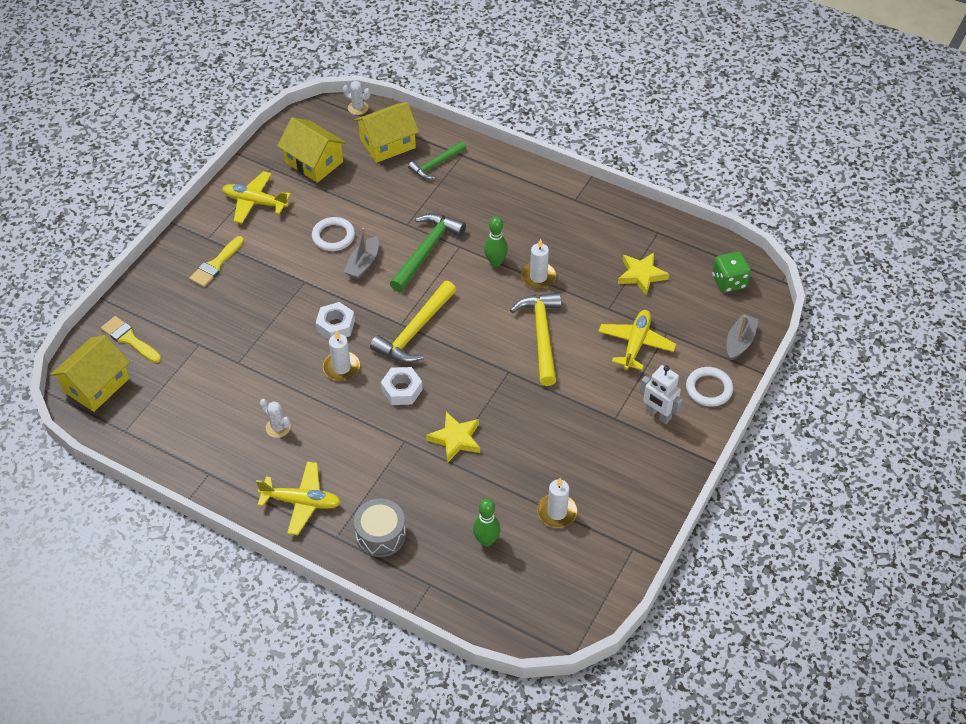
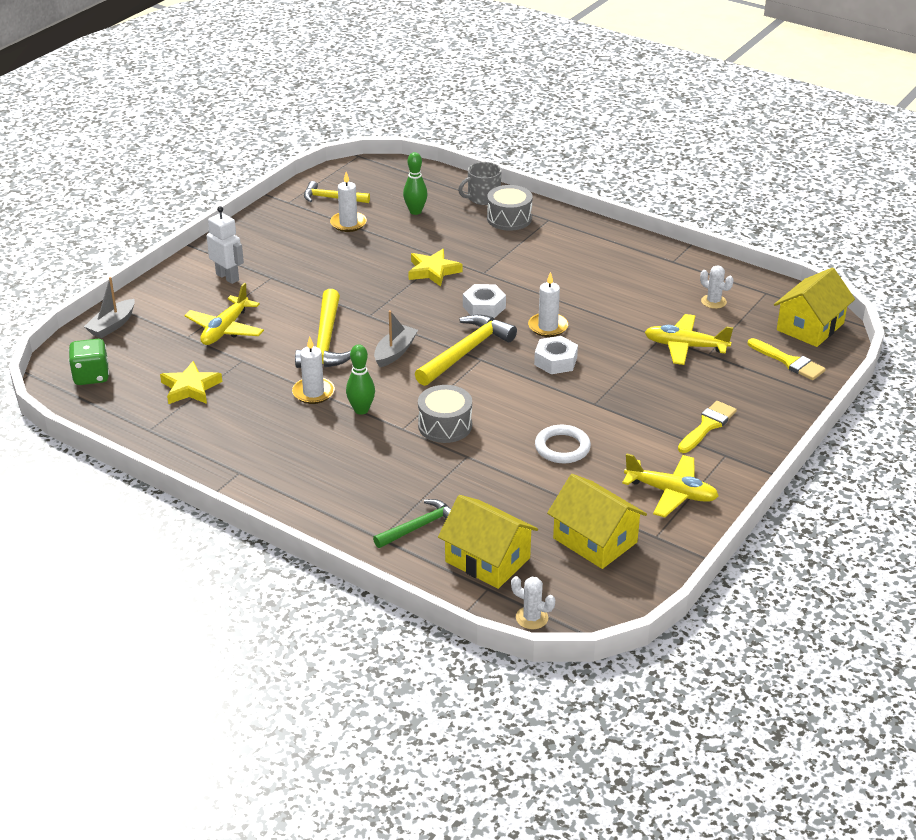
camera: 175 degrees left, 15 degrees down
yellow plane [256,462,341,535] -> yellow plane moved to [645,314,733,365]
white cactus [260,399,291,438] -> white cactus moved to [700,265,733,309]
grey boat [344,228,379,279] -> grey boat moved to [374,310,418,367]
yellow house [354,102,419,163] -> yellow house turned 60 degrees clockwise [438,495,538,589]
green hammer [390,213,466,292] -> grey drum [418,385,472,443]
white ring [686,367,733,407] -> none
none -> yellow hammer [304,181,370,203]
none -> grey mug [458,162,502,205]

